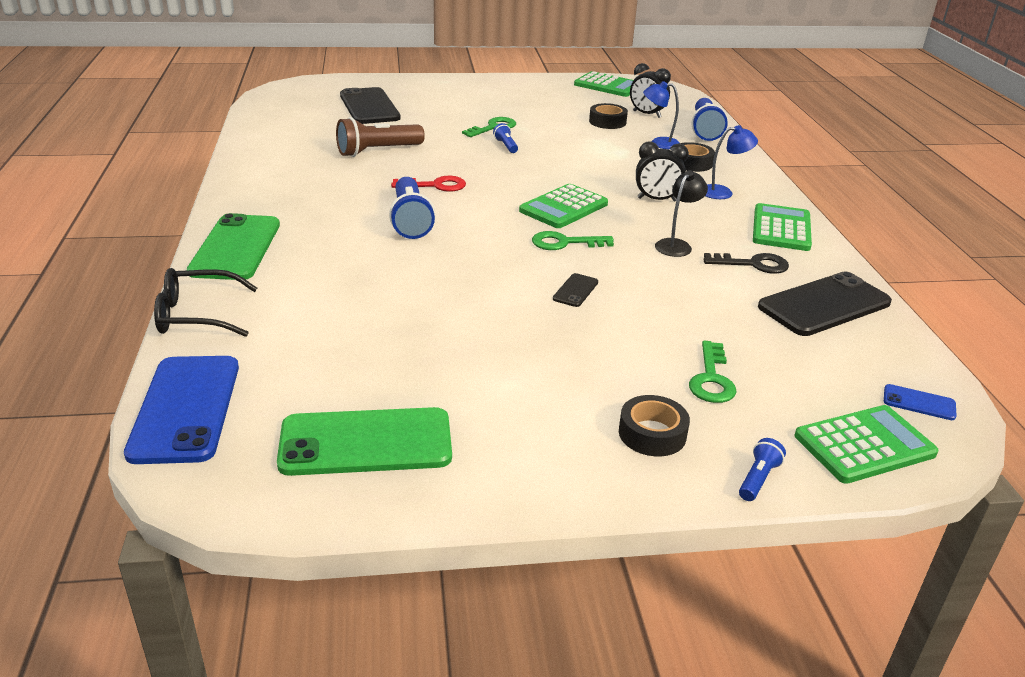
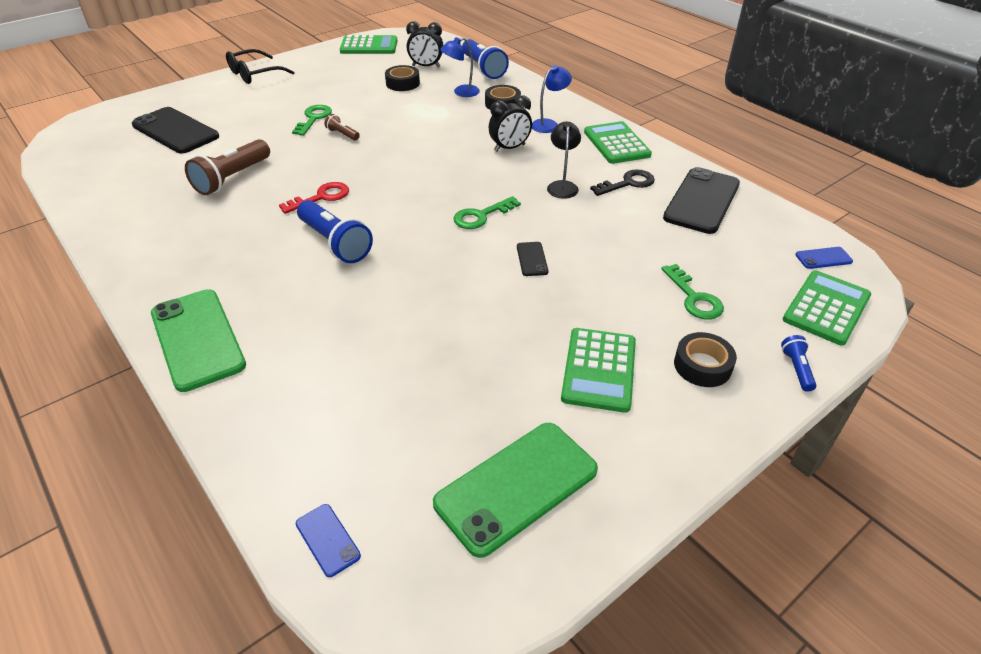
camera: 30 degrees left, 10 degrees up
blue phone [124,356,239,464] -> blue phone [296,504,361,577], size x0.44
black glasses [154,268,257,337] -> black glasses moved to [226,49,295,84]
blue flashlight [493,123,518,153] -> brown flashlight [324,114,360,141]
green calculator [519,184,608,228] -> green calculator moved to [561,328,636,413]

